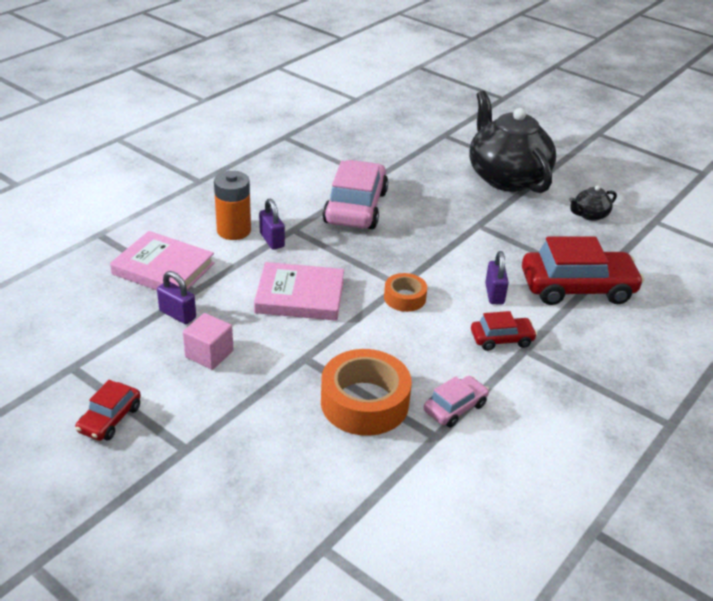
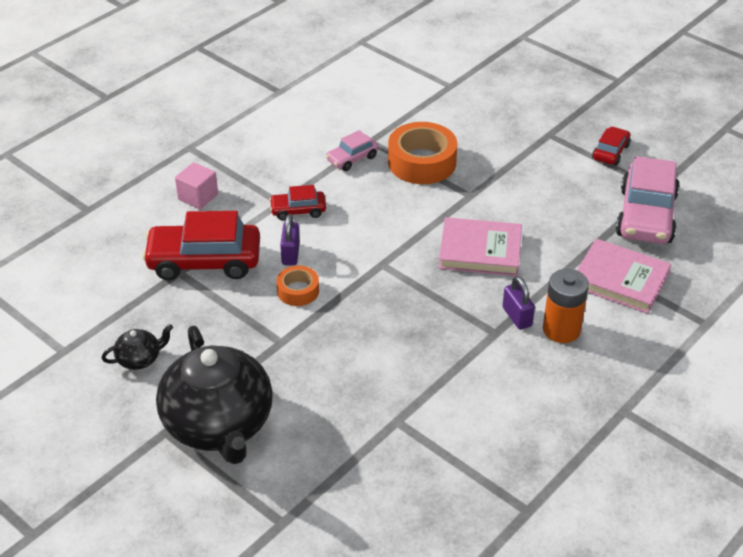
camera: 175 degrees left, 5 degrees up
purple padlock [157,271,196,324] -> none
pink cube [183,313,233,370] -> pink cube moved to [175,162,218,209]
pink car [323,160,388,229] -> pink car moved to [616,156,680,244]
orange tape [384,273,427,312] -> orange tape moved to [276,266,319,306]

